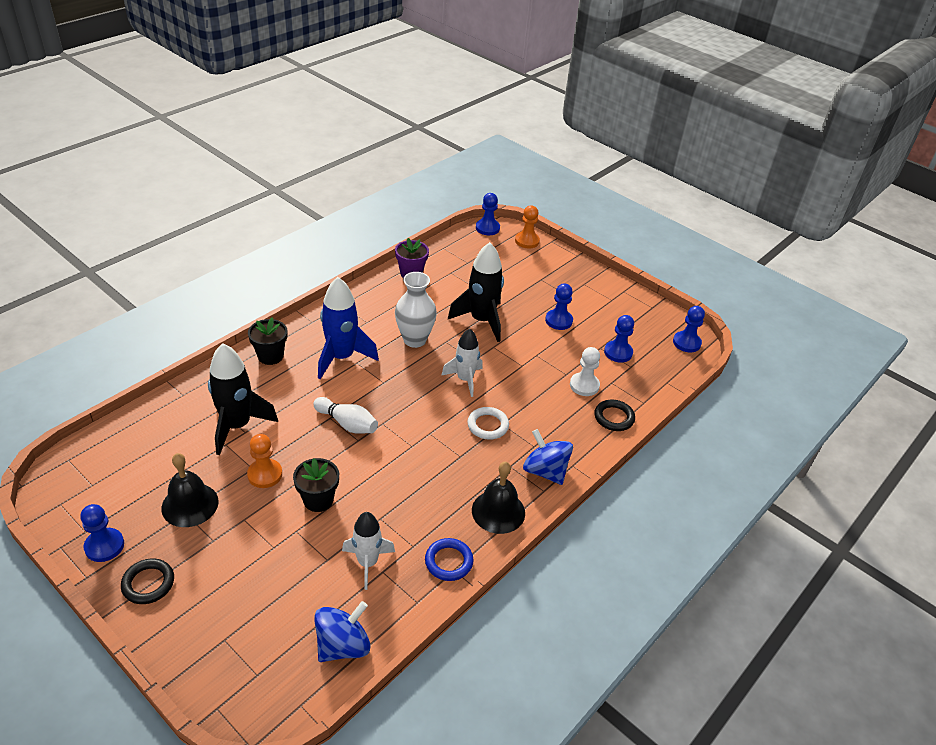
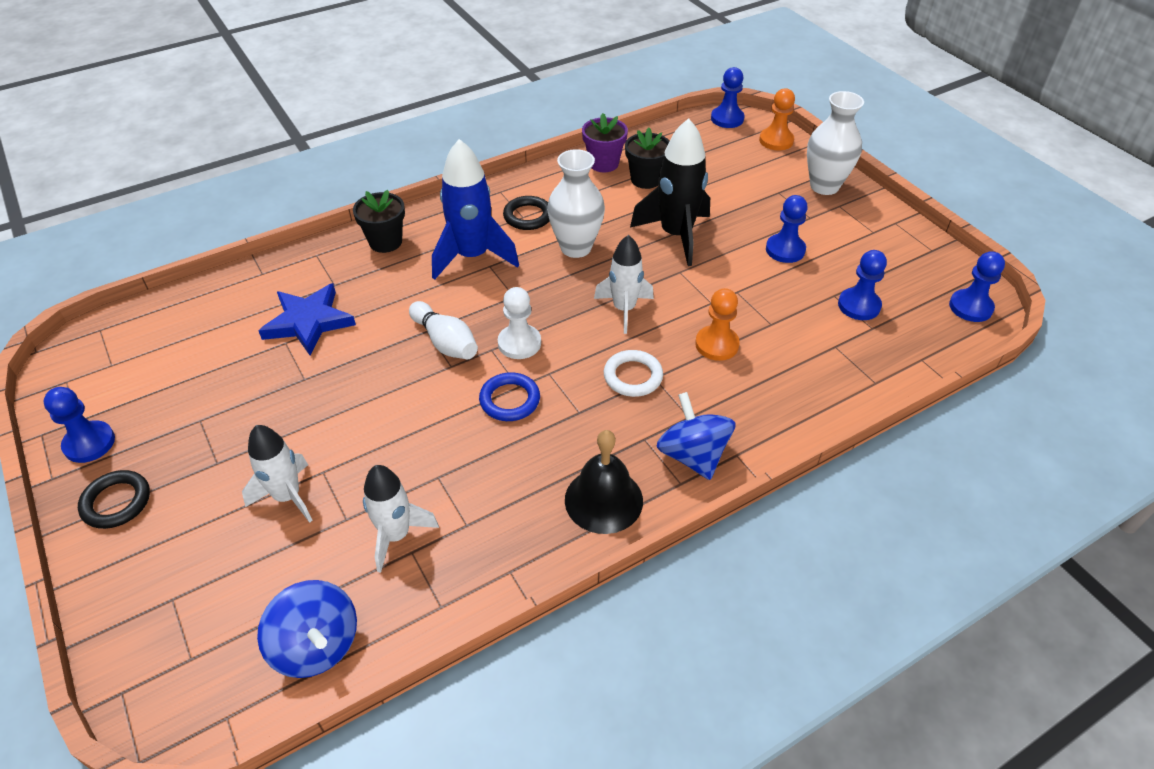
camera: 20 degrees right, 5 degrees up
black bell [161,453,219,527] -> none
black rocket [208,343,278,455] -> blue star [258,283,356,355]
orange pawn [247,434,282,488] -> orange pawn moved to [695,288,740,361]
black flower pot [293,458,339,512] -> black flower pot moved to [625,128,670,189]
blue spinning top [314,601,371,662] -> blue spinning top turned 75 degrees clockwise [257,580,357,678]
blue ring [425,538,474,581] -> blue ring moved to [479,372,540,421]
white pawn [570,347,600,396] -> white pawn moved to [498,287,541,359]
black ring [595,400,635,431] -> black ring moved to [503,196,549,230]
none -> white rocket [242,425,313,523]
none -> white vase [807,91,864,195]

